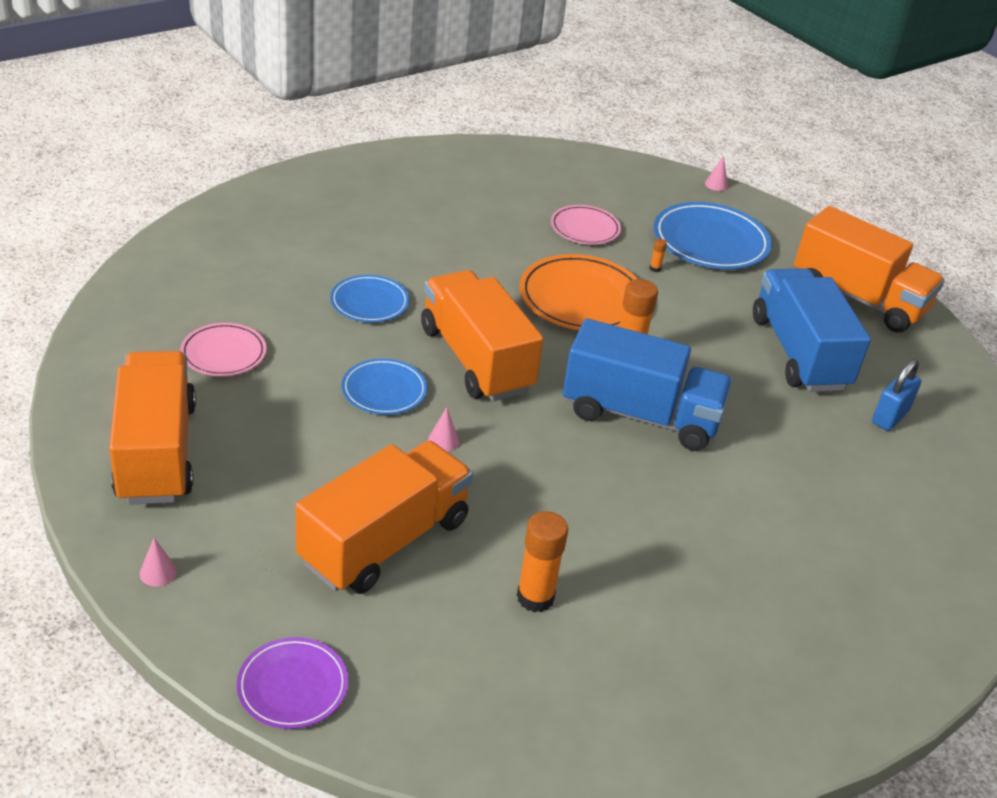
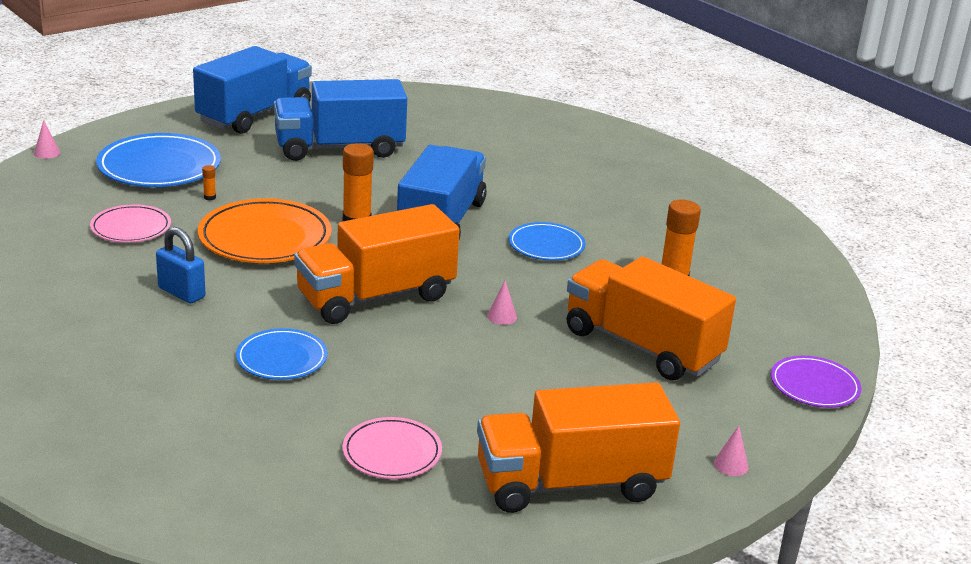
camera: 90 degrees left, 10 degrees down
blue plate [342,358,427,415] -> blue plate moved to [509,222,586,260]
orange truck [794,206,945,333] -> blue truck [193,46,312,134]
blue padlock [872,359,921,431] -> blue padlock moved to [156,227,205,304]

